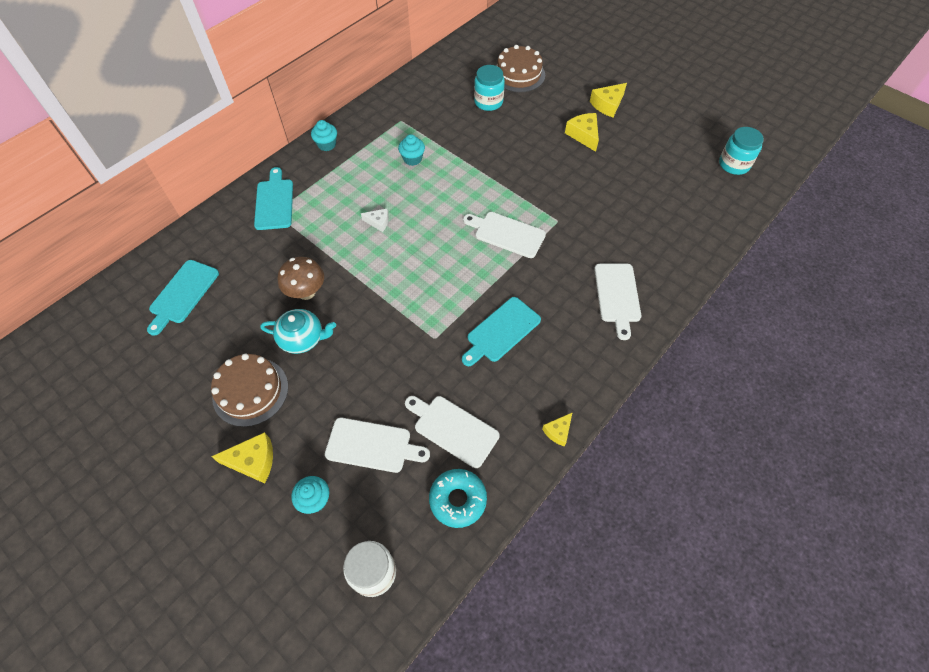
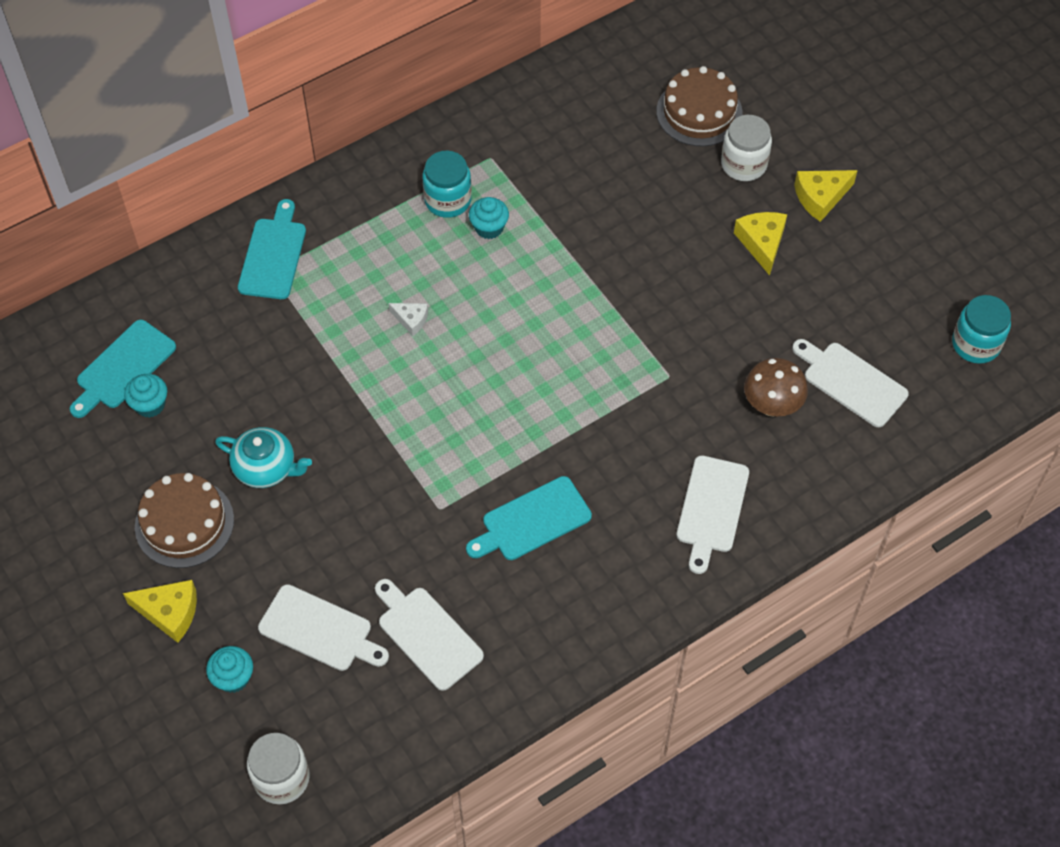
camera: 15 degrees right, 0 degrees up
brown mushroom [278,257,324,300] -> brown mushroom moved to [744,358,808,417]
turquoise cupcake [311,120,337,151] -> turquoise cupcake moved to [124,374,167,418]
turquoise donut [429,469,487,528] -> none
white cutting board [463,212,546,258] -> white cutting board moved to [792,339,909,427]
turquoise jar [474,65,505,111] -> turquoise jar moved to [422,151,472,218]
yellow cheese [542,412,573,447] -> none
none -> white jar [721,115,772,181]

